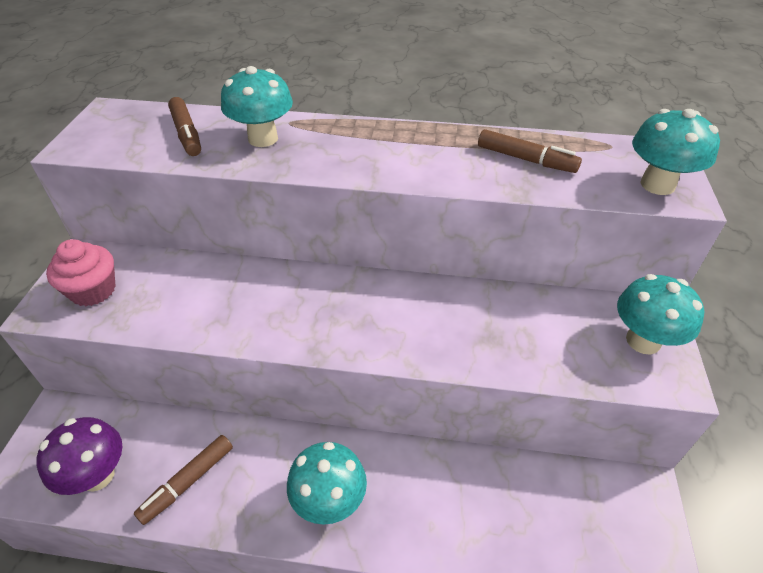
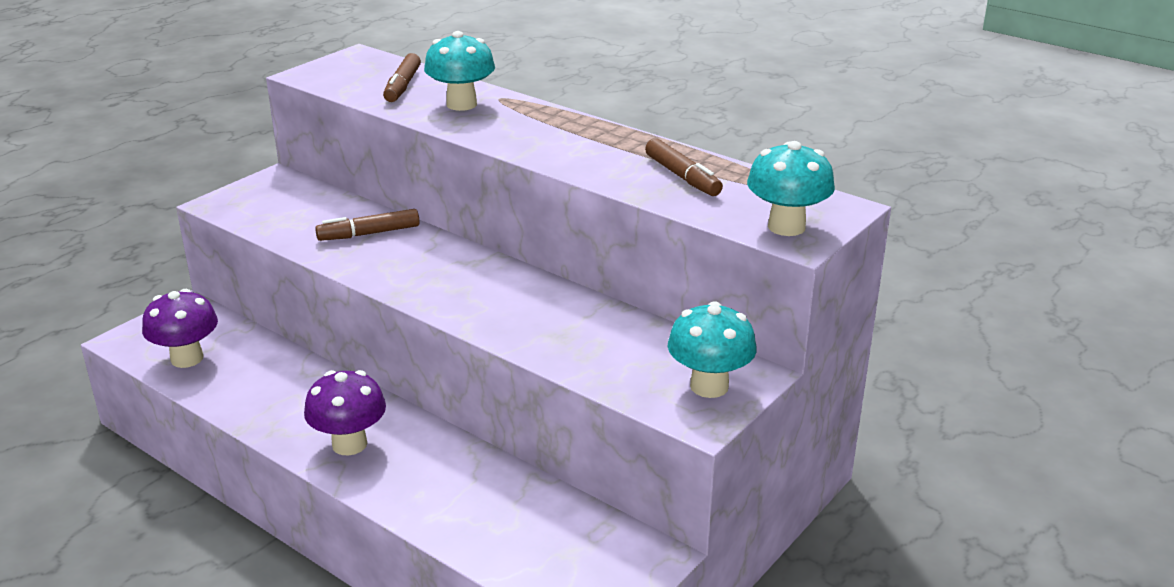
camera: 30 degrees right, 15 degrees down
pink cupcake [46,239,116,306] -> none
brown marker [134,435,233,525] -> brown marker moved to [315,209,420,241]
turquoise mushroom [287,442,367,525] -> purple mushroom [304,370,386,456]

